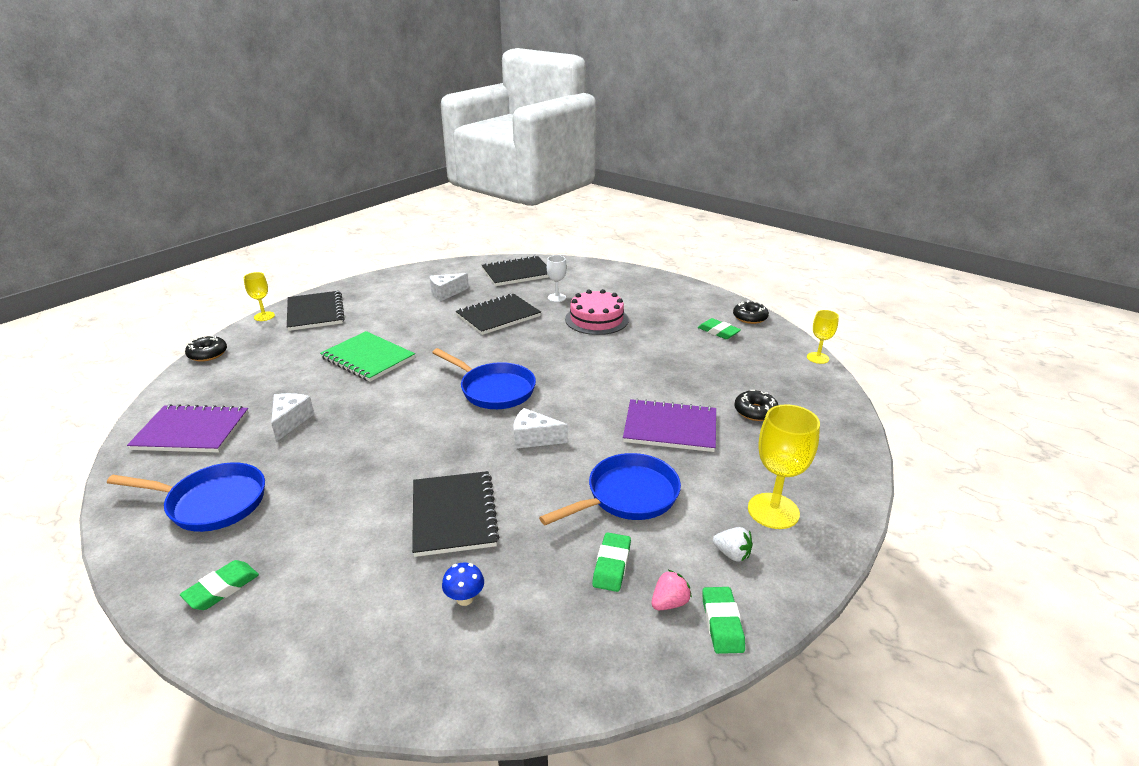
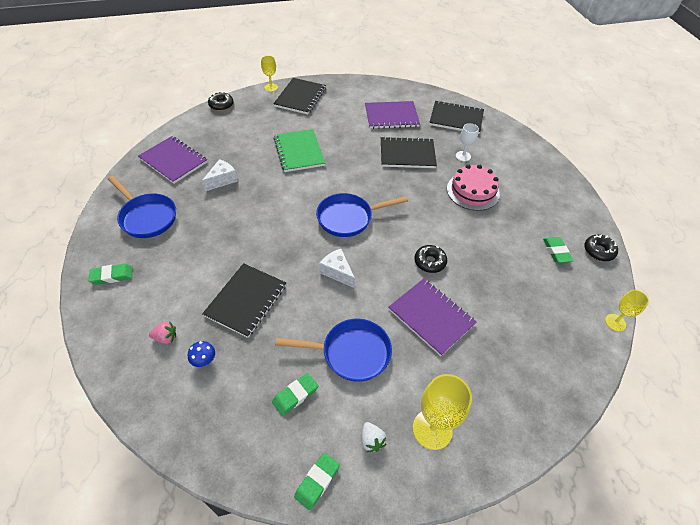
camera: 35 degrees right, 20 degrees up
white cheese [430,273,469,301] -> purple notebook [365,101,420,129]
blue pan [432,348,536,409] -> blue pan turned 90 degrees clockwise [316,193,408,237]
pink strawberry [652,570,692,610] -> pink strawberry moved to [149,321,176,344]
black donut [735,390,778,421] -> black donut moved to [414,245,447,273]

